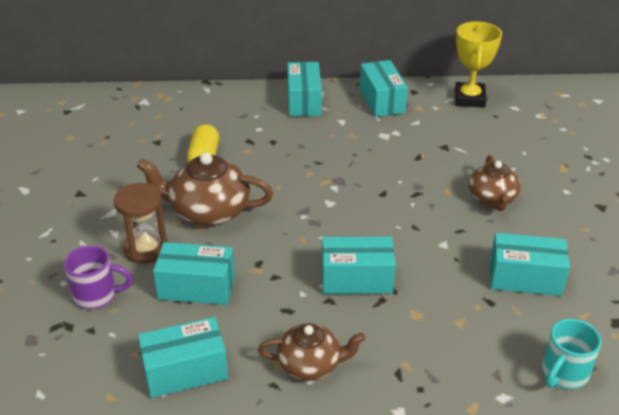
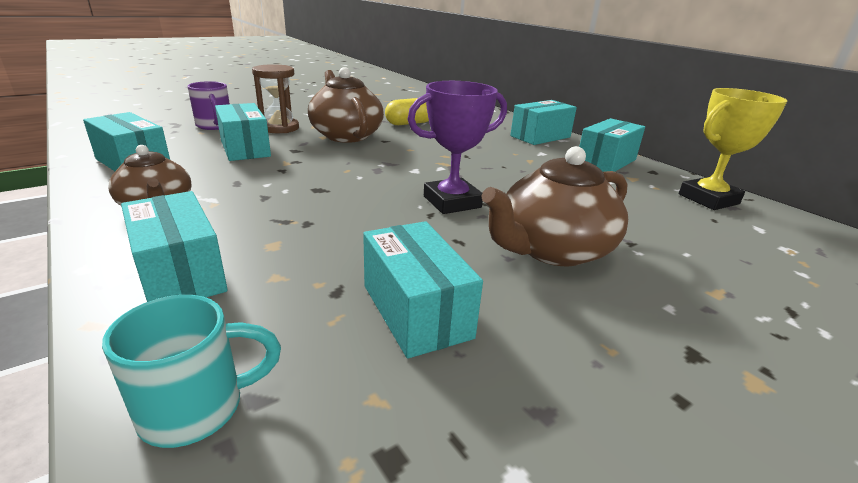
camera: 55 degrees right, 10 degrees down
turquoise box [322,237,396,294] -> turquoise box moved to [121,191,228,302]
brown teapot [469,155,521,211] -> brown teapot [481,146,628,266], size x1.55
turquoise mug [542,319,602,389] -> turquoise mug turned 150 degrees clockwise [102,295,281,448]
none -> purple trophy [407,81,507,214]

